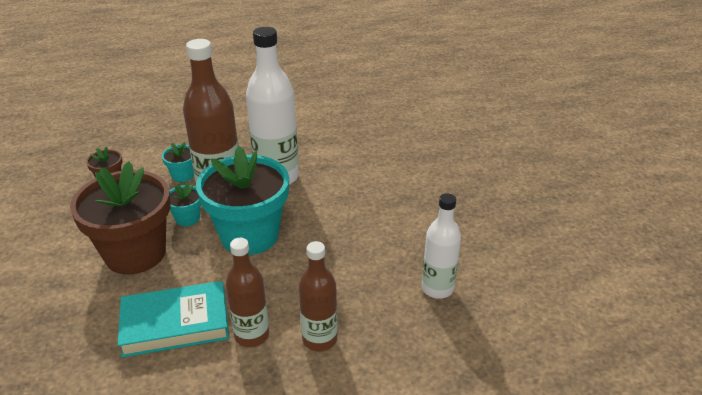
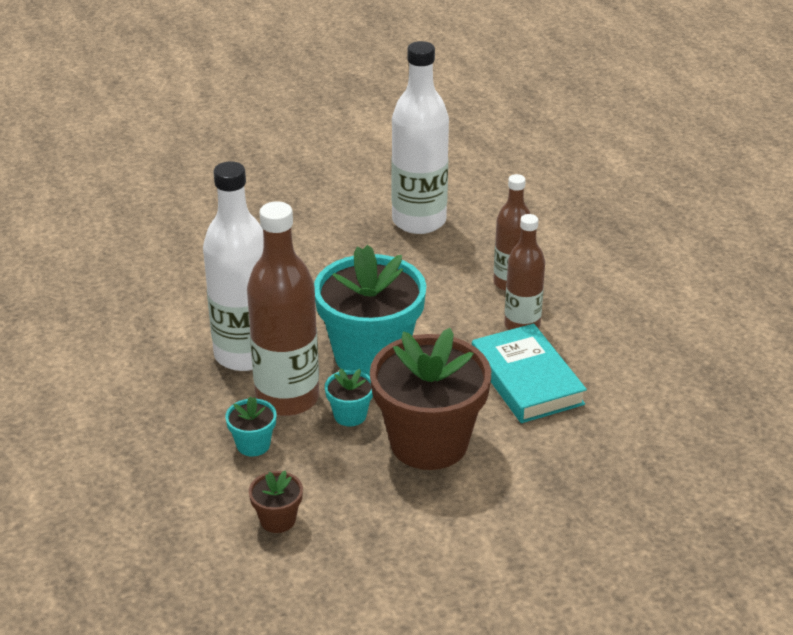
camera: 100 degrees left, 0 degrees up
white bottle [422,193,461,299] -> white bottle [391,41,449,234], size x1.65

